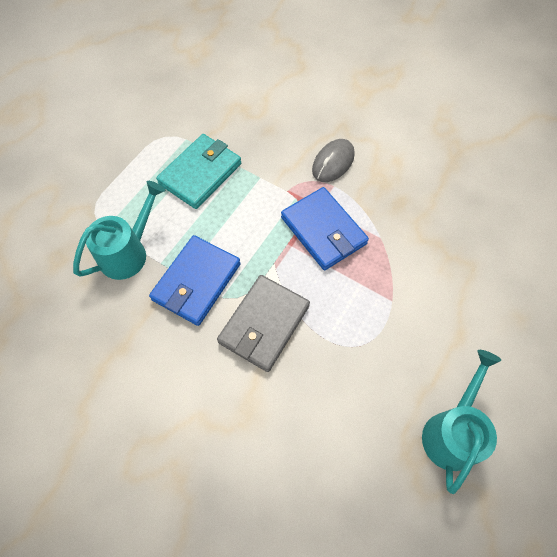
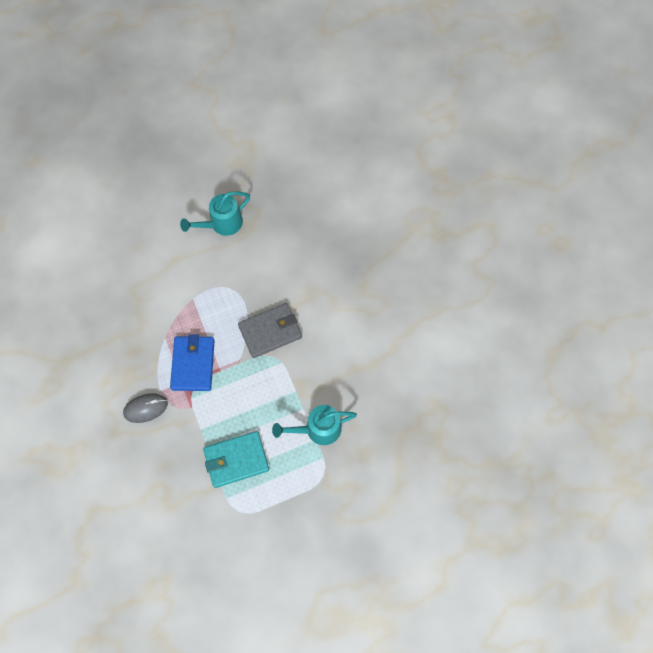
camera: 145 degrees left, 5 degrees up
blue wallet [149,235,241,326] -> none

